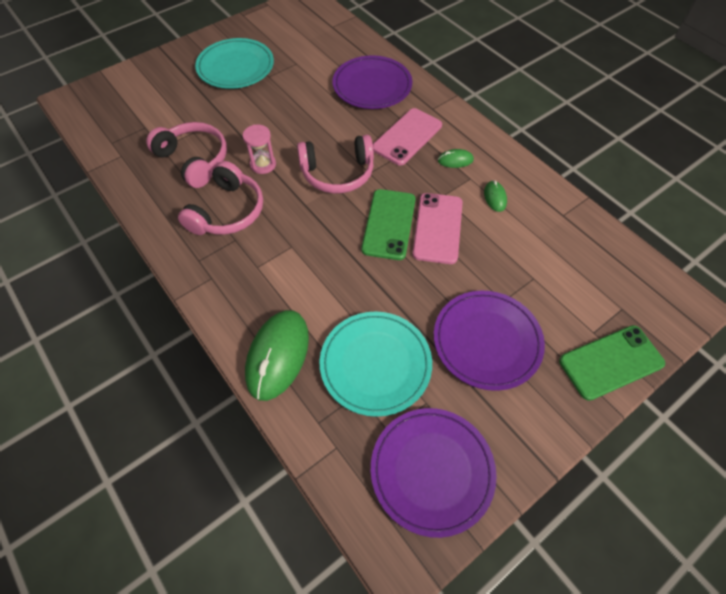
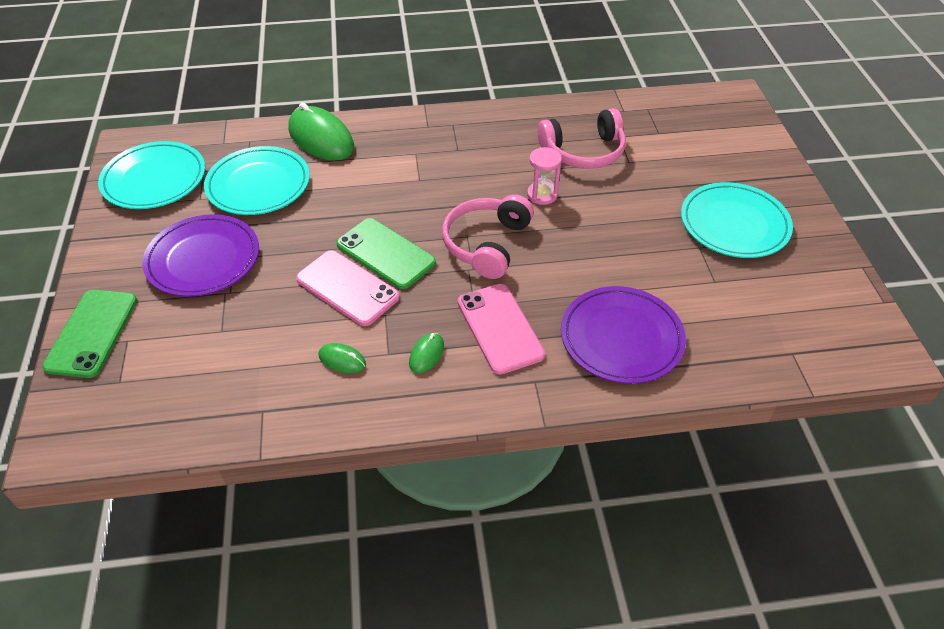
camera: 120 degrees right, 10 degrees down
pink headphones [178,161,263,235] -> none
purple plate [371,408,497,538] -> turquoise plate [98,141,205,209]

